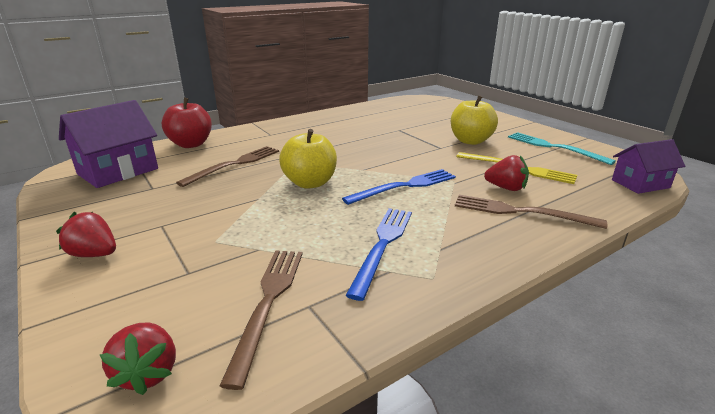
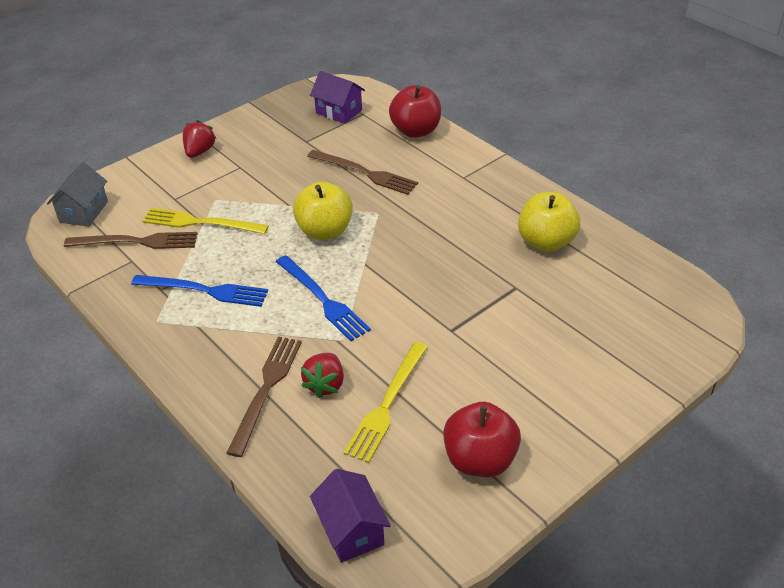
camera: 85 degrees right, 15 degrees up
purple house [59,100,158,188] -> purple house [310,71,365,124], size x0.64
red strawberry [100,322,176,395] -> grey house [47,162,108,227]
yellow apple [451,95,498,145] -> yellow apple moved to [518,192,580,252]
turquoise fork [508,132,616,165] -> red apple [443,402,521,477]
none -> yellow fork [142,208,269,234]

